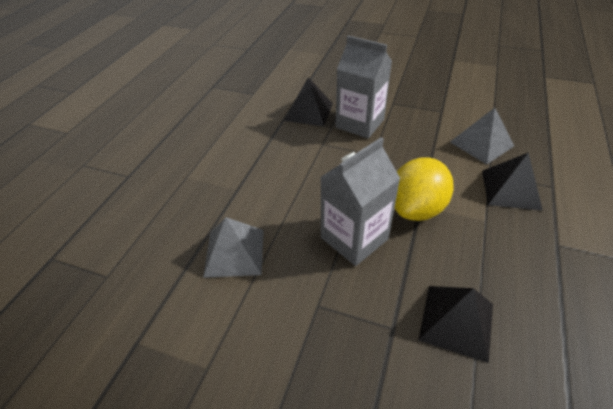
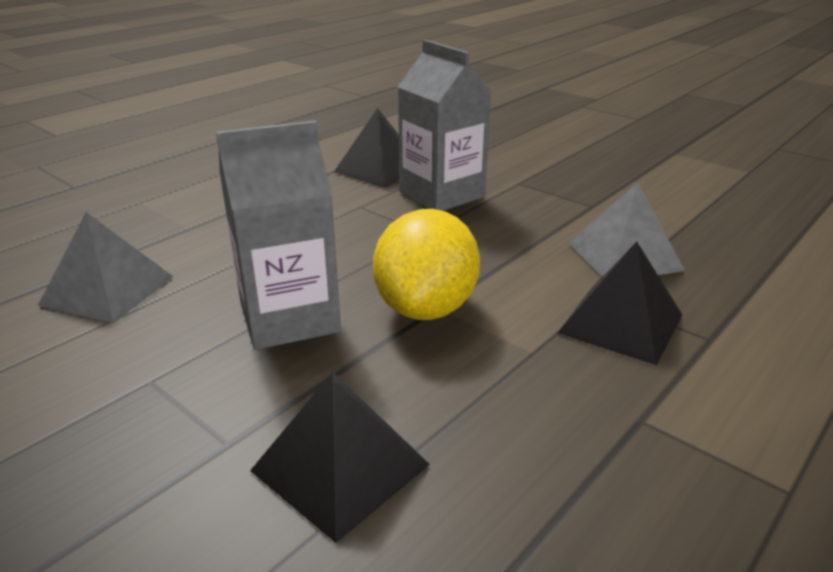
camera: 20 degrees right, 15 degrees down
yellow lemon [394,157,454,221] -> yellow lemon turned 45 degrees counterclockwise [373,209,480,320]

